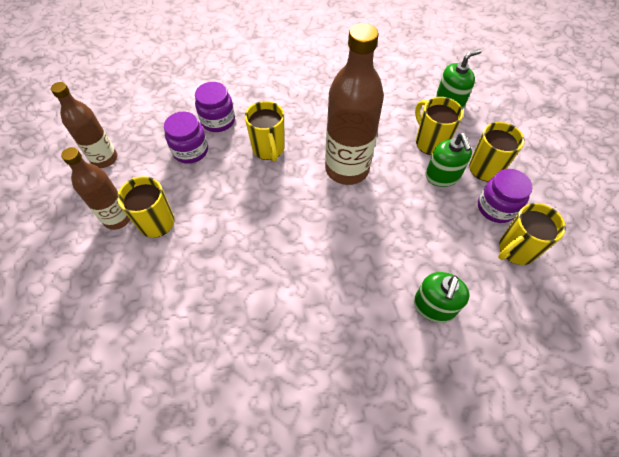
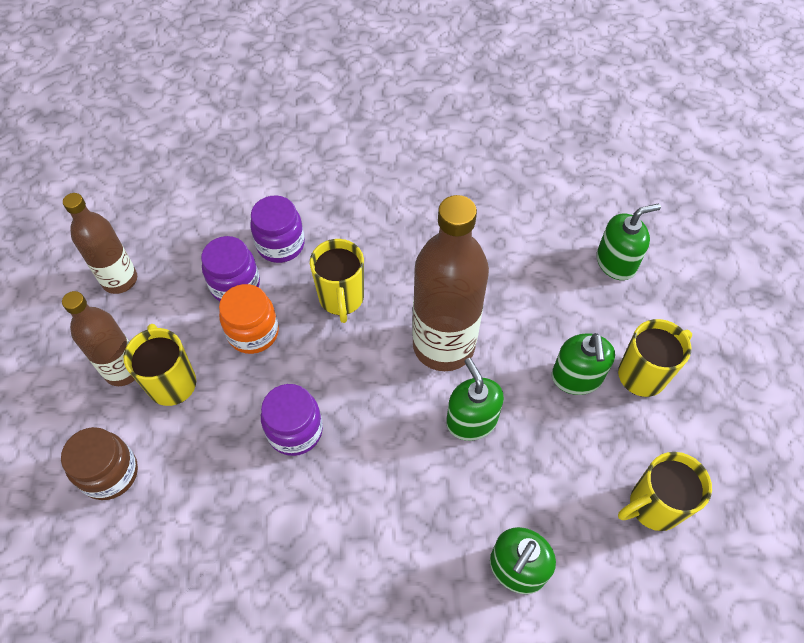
camera: 10 degrees right, 0 degrees up
yellow mug [415,97,464,155] -> none
purple jar [478,169,533,223] -> purple jar moved to [261,384,323,456]
none -> brown jar [61,427,138,500]
none -> orange jar [219,284,279,354]
none -> green soap dispenser [446,358,504,441]

